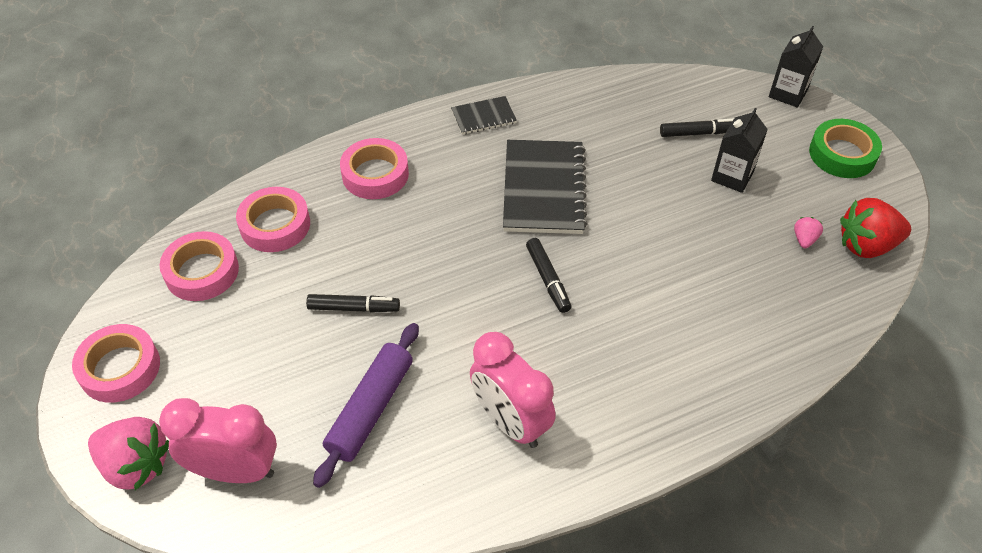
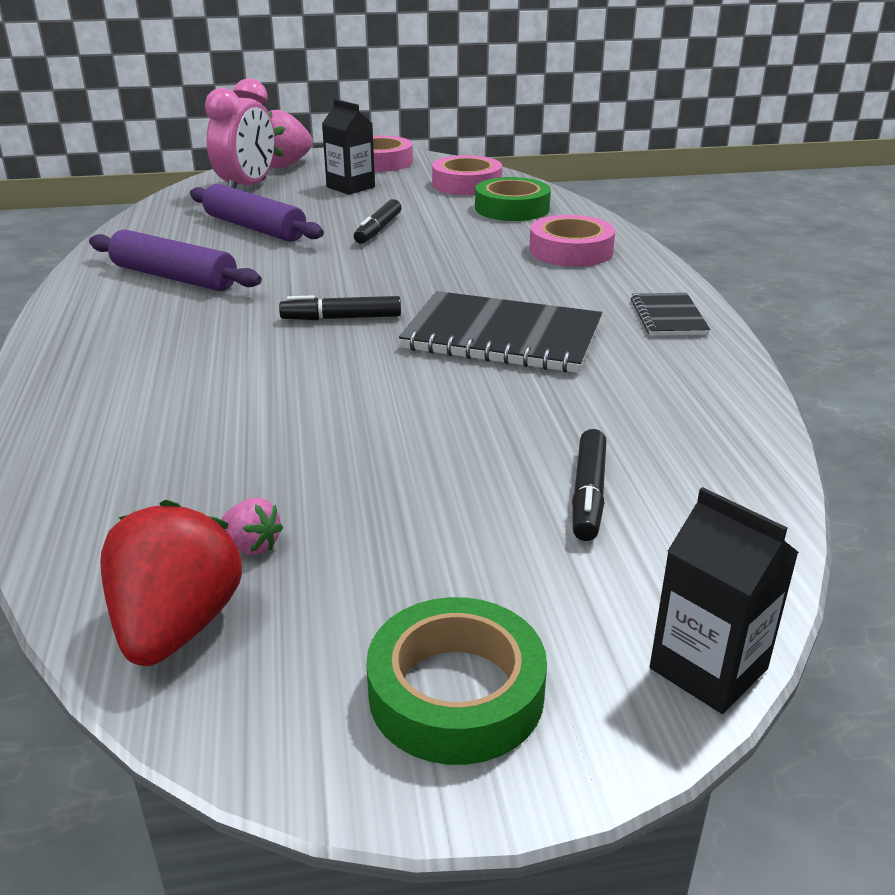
camera: 105 degrees right, 20 degrees down
pink tape [236,187,310,252] -> green tape [475,177,551,221]
pink clock [470,332,556,448] -> purple rolling pin [89,229,262,291]
black carton [711,108,768,193] -> black carton moved to [322,99,375,195]

